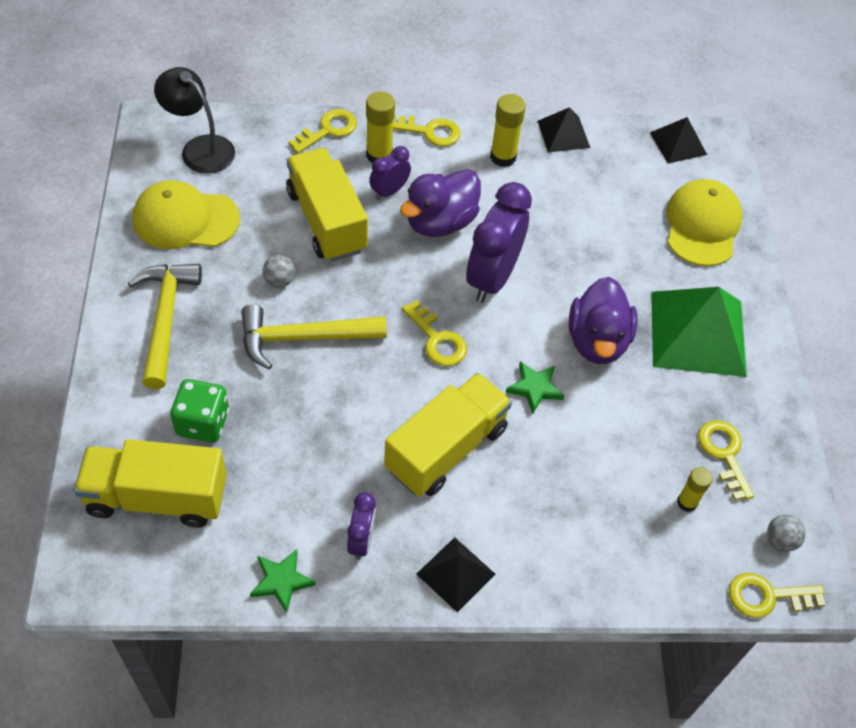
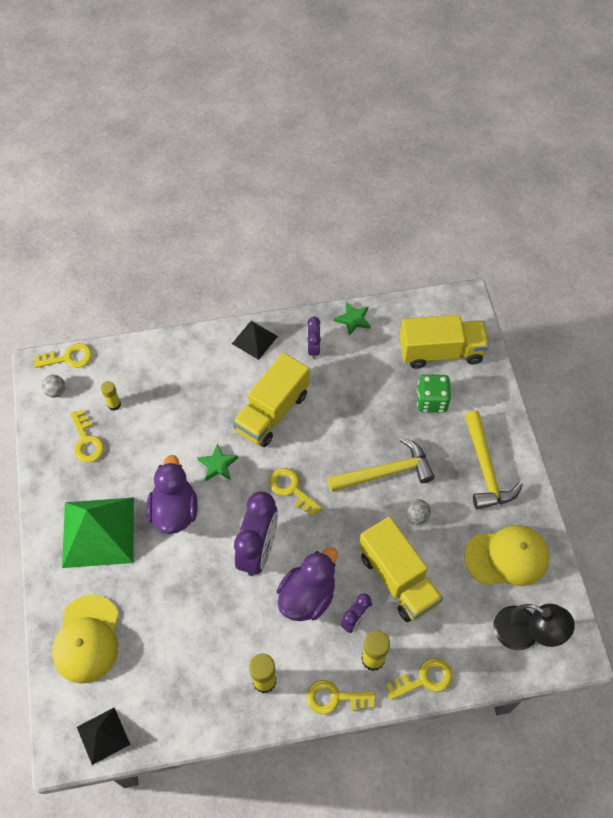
camera: 175 degrees right, 5 degrees up
yellow key [288,109,357,153] -> yellow key turned 150 degrees counterclockwise [386,658,452,700]
black pyramid [537,107,590,153] -> none

